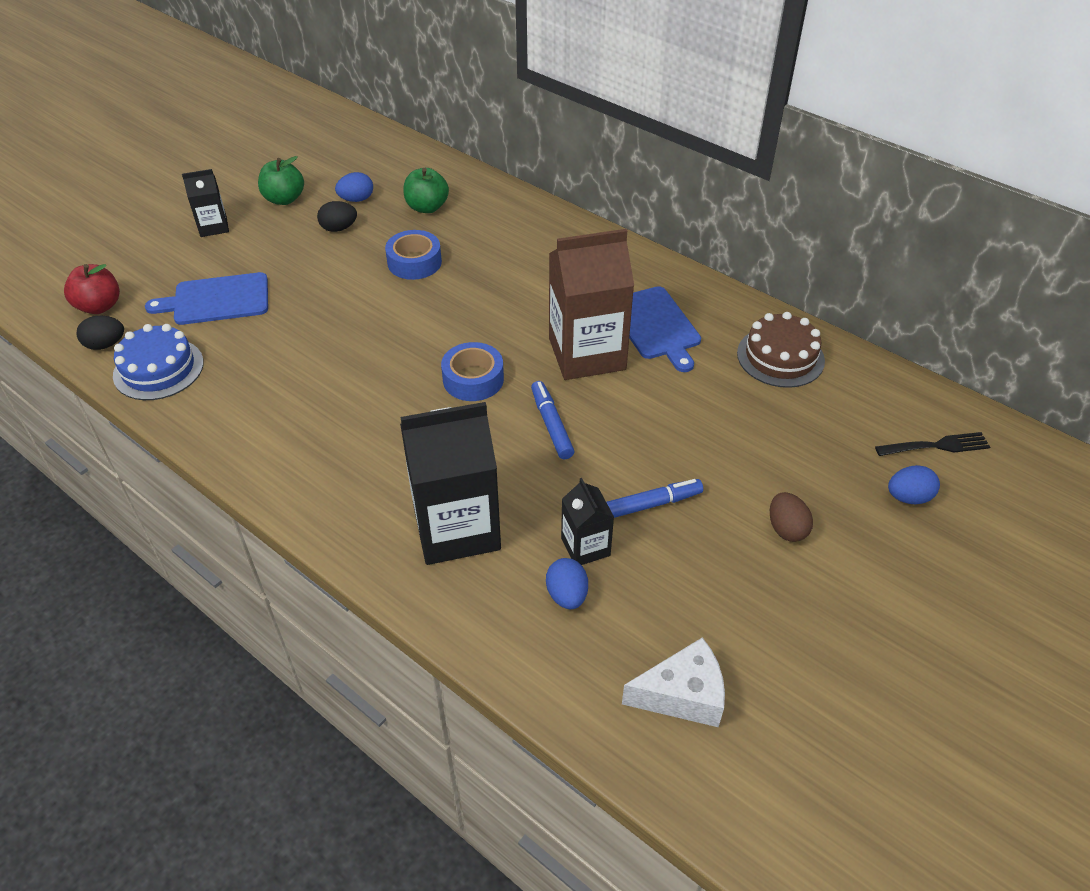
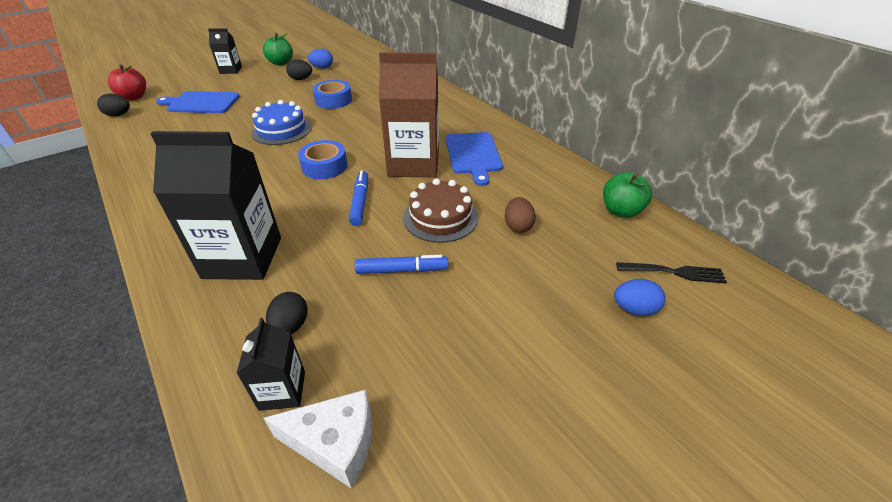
camera: 15 degrees right, 5 degrees down
blue cake [113,324,204,400] -> blue cake moved to [251,100,312,145]
green apple [404,168,449,213] -> green apple moved to [603,172,652,218]
blue egg [546,558,588,609] -> black egg [266,292,308,334]
black carton [561,478,614,565] -> black carton moved to [236,318,305,411]
brown cake [737,312,825,388] -> brown cake moved to [403,179,478,243]
brown egg [770,492,813,542] -> brown egg moved to [505,197,536,233]

